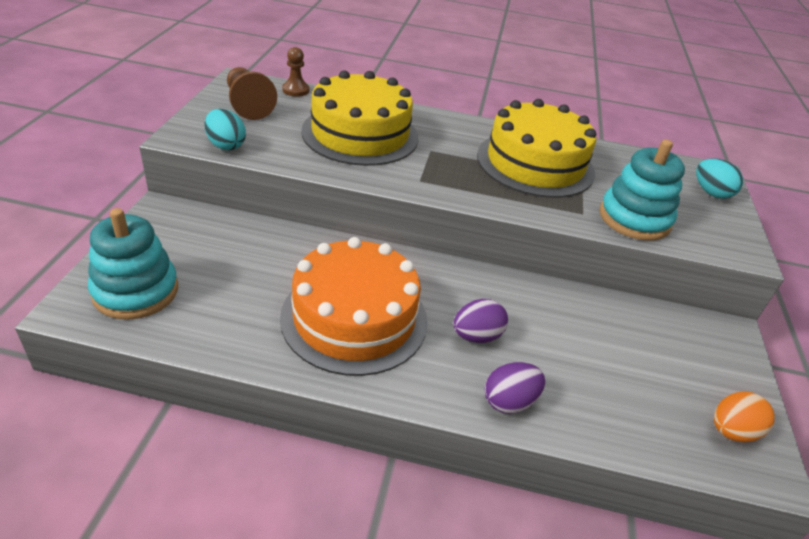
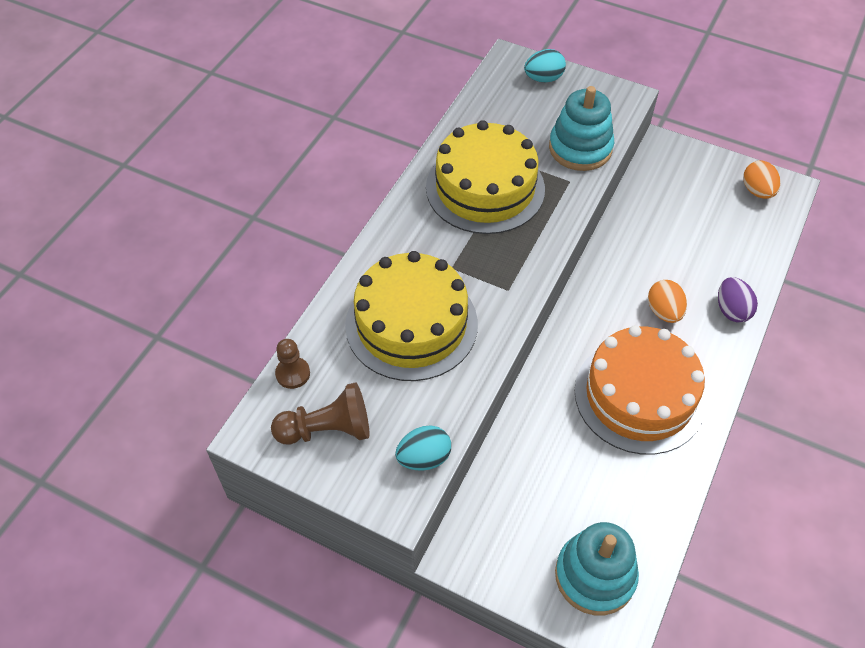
camera: 70 degrees left, 15 degrees up
purple egg [453,299,508,343] -> orange egg [648,280,687,323]

